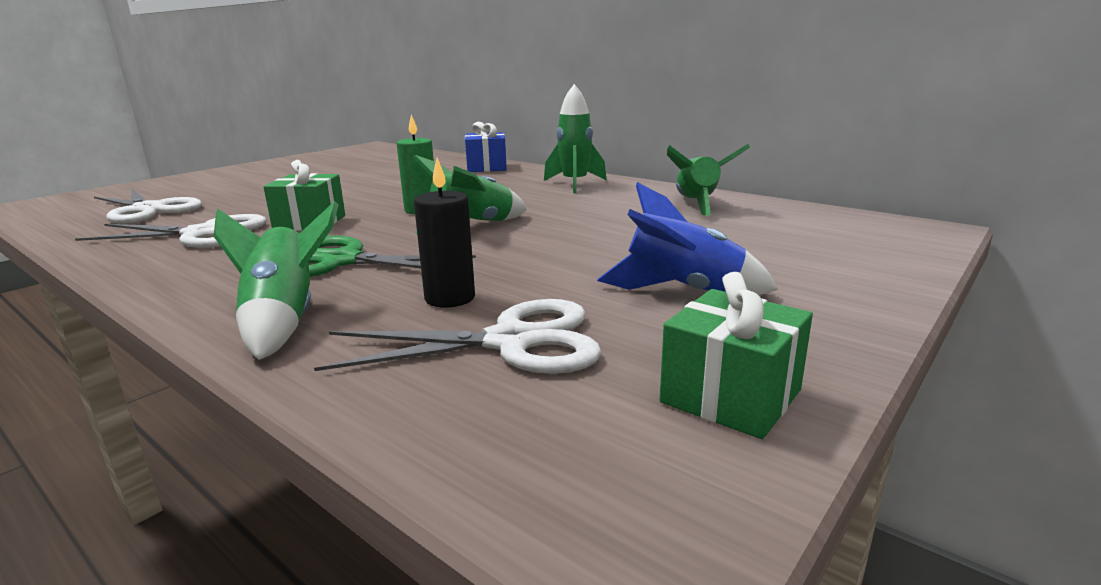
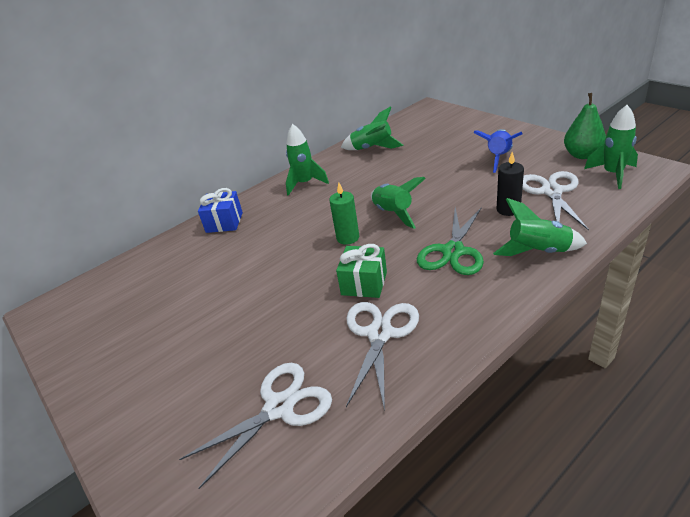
camera: 75 degrees left, 15 degrees up
green gift [660,272,813,439] -> green pear [564,93,606,159]
none -> green rocket [584,105,638,189]

